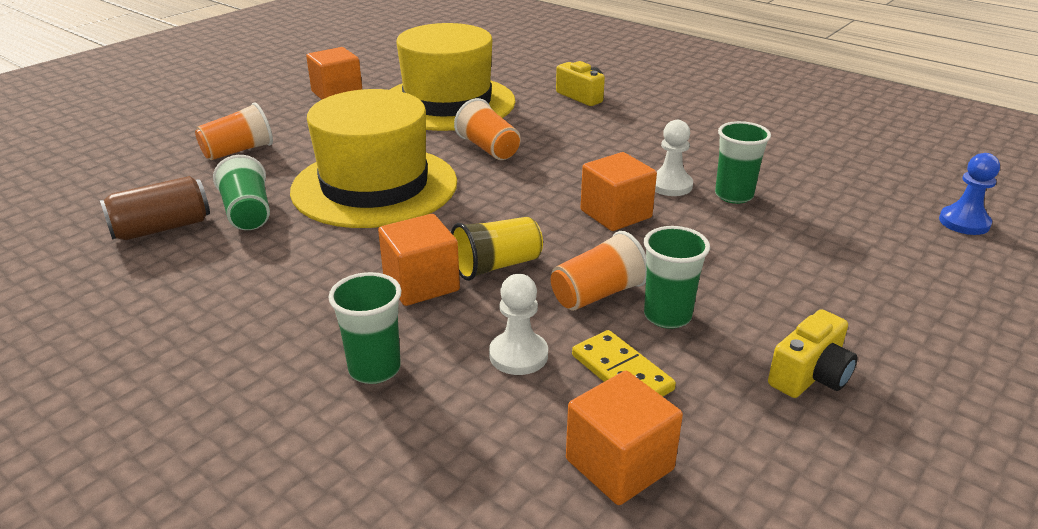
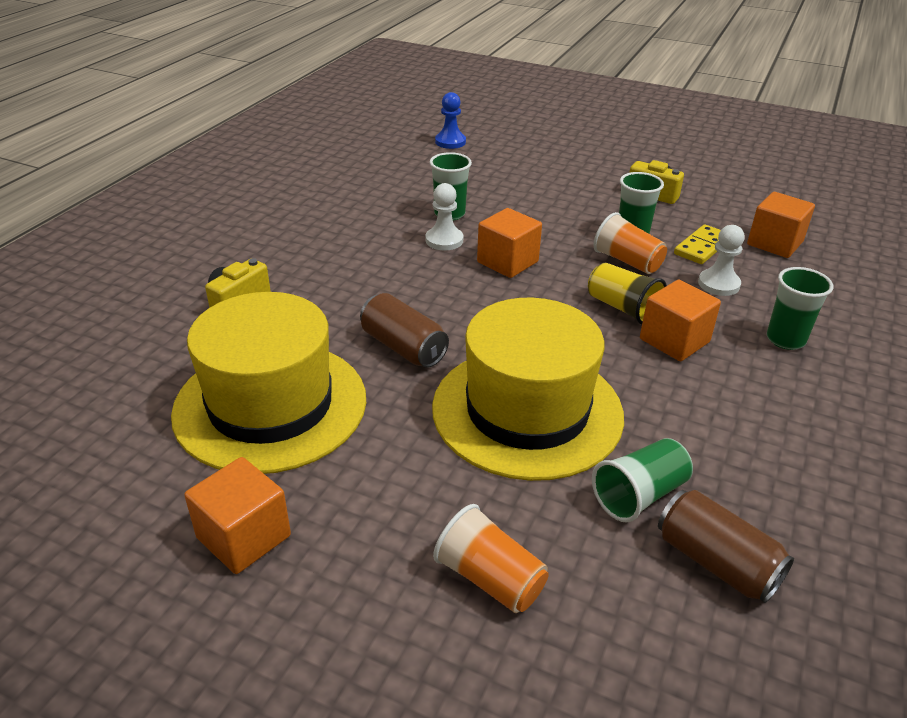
camera: 105 degrees left, 5 degrees up
orange cup [454,98,521,160] -> brown can [360,293,449,368]

